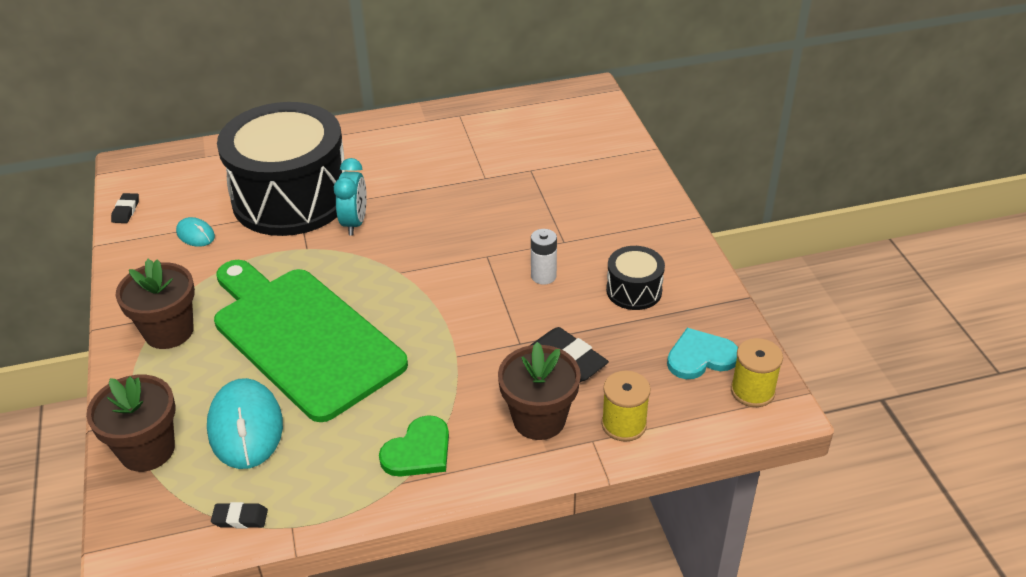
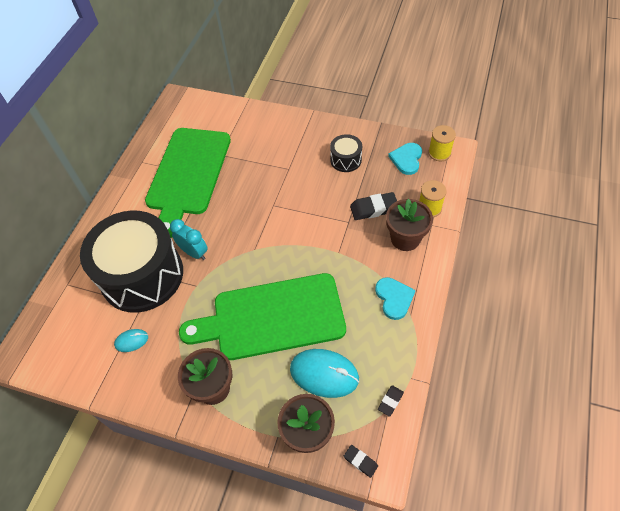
camera: 55 degrees left, 15 degrees up
black eraser [111,193,139,223] -> black eraser moved to [344,445,378,478]
green heart [379,415,449,477] -> turquoise heart [375,277,416,320]
white battery [531,229,557,285] -> none
none -> green cutting board [145,128,231,238]

